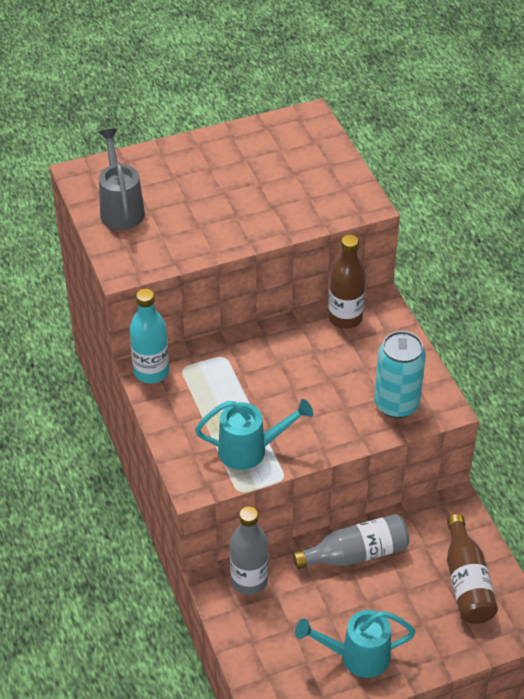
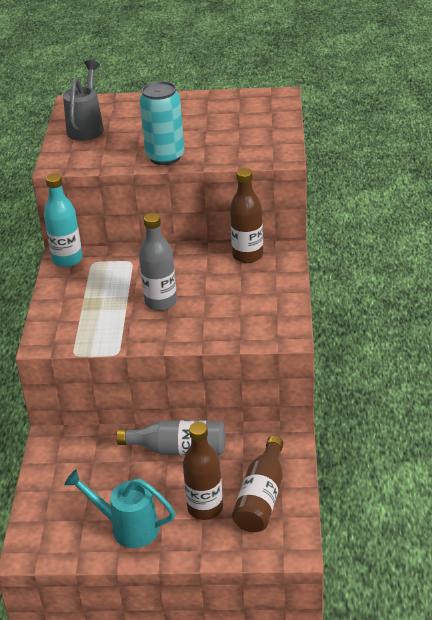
camera: 25 degrees right, 10 degrees down
turquoise watering can [195,399,313,470] -> none
grey bottle [230,506,268,595] -> grey bottle moved to [139,213,177,311]
turquoise can [374,331,426,418] -> turquoise can moved to [140,81,184,165]
none -> brown bottle [183,422,223,520]

